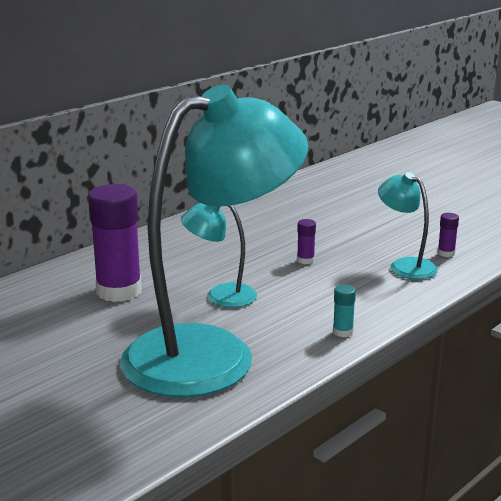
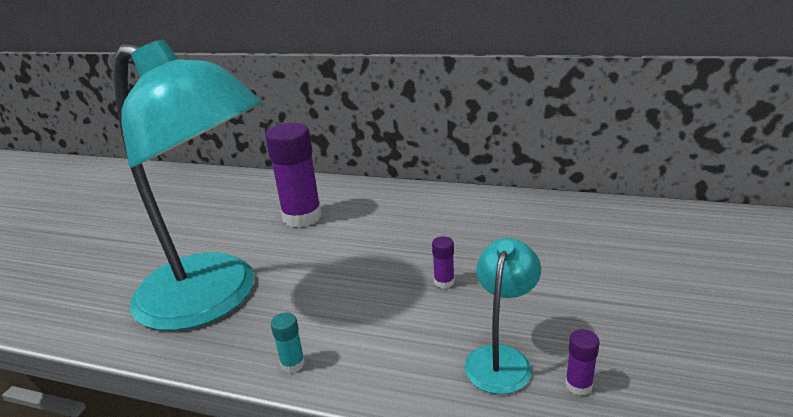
camera: 65 degrees right, 5 degrees up
turquoise lamp [181,203,257,308] -> none

